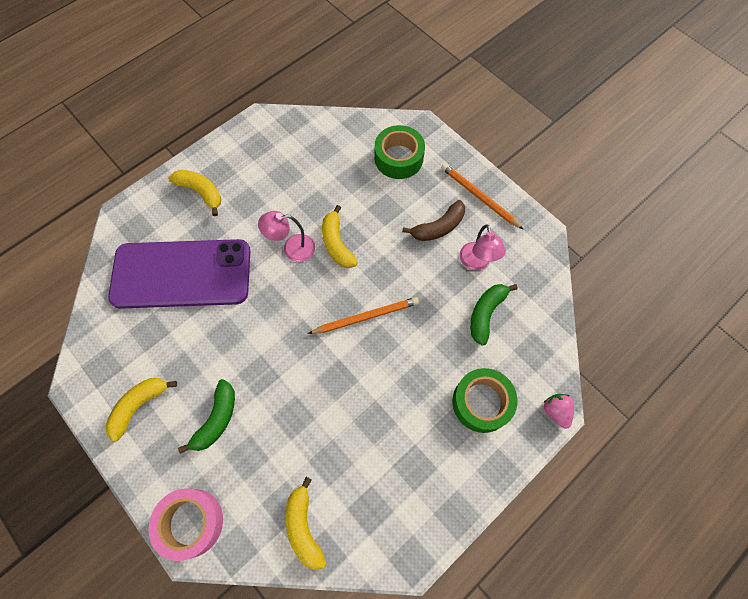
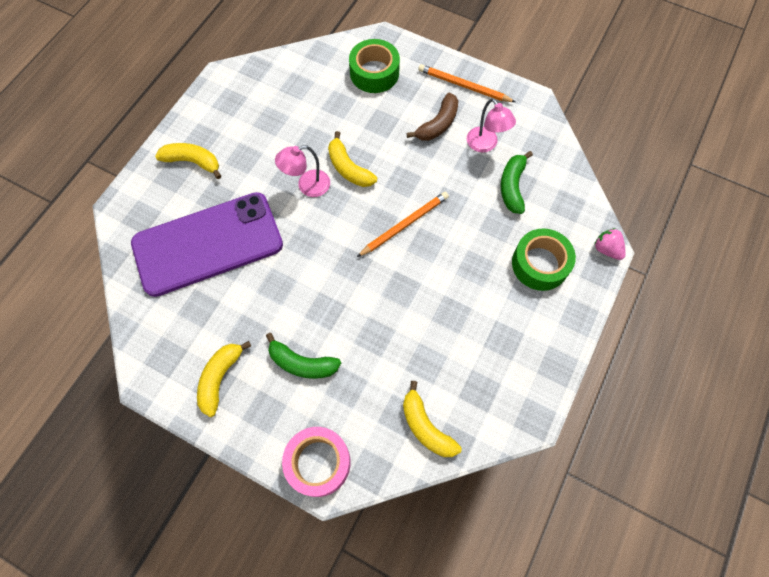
camera: 20 degrees left, 0 degrees up
green banana [178,379,235,454] -> green banana turned 105 degrees clockwise [266,333,341,379]

